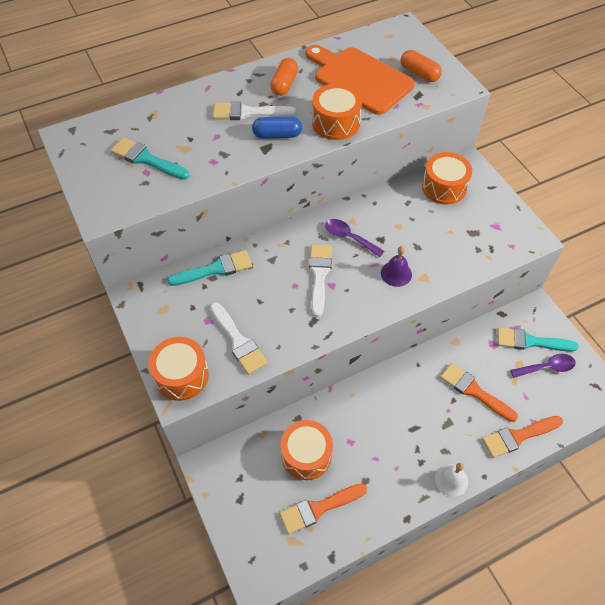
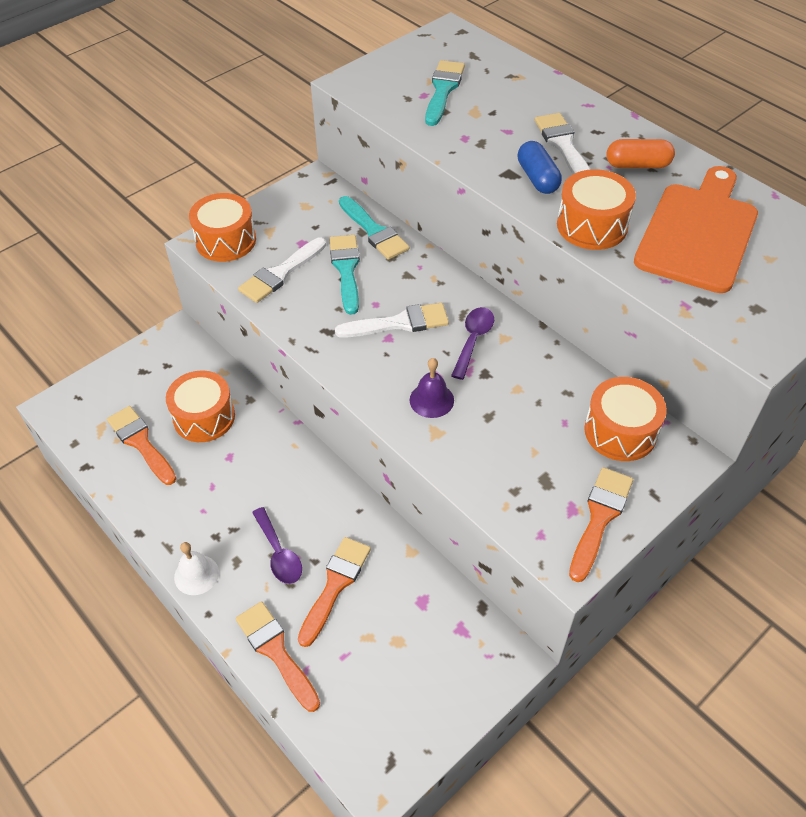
camera: 75 degrees right, 5 degrees down
orange capsule [401,50,442,82] -> none
turquoise brush [497,328,579,352] -> turquoise brush moved to [329,235,360,315]
purple spoon [510,354,576,378] -> purple spoon moved to [252,507,302,584]
none -> orange brush [569,467,633,582]

